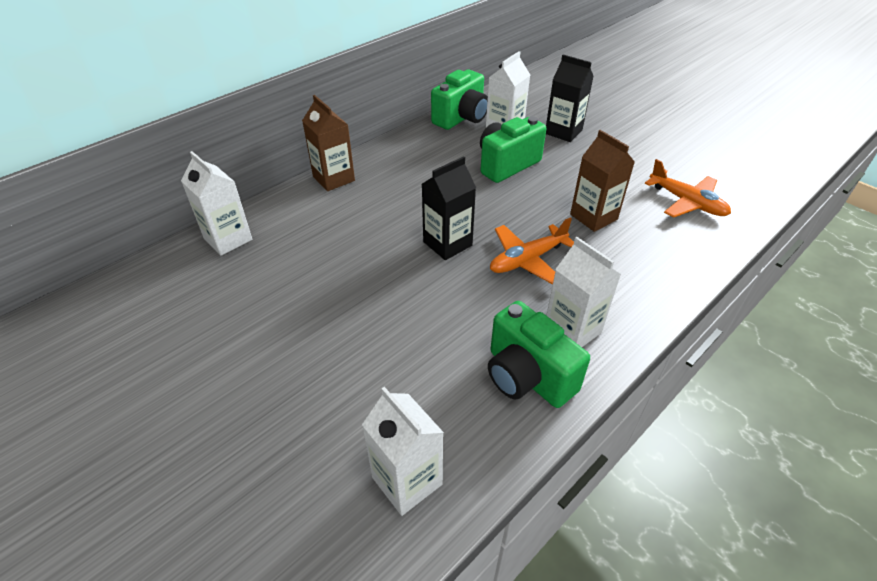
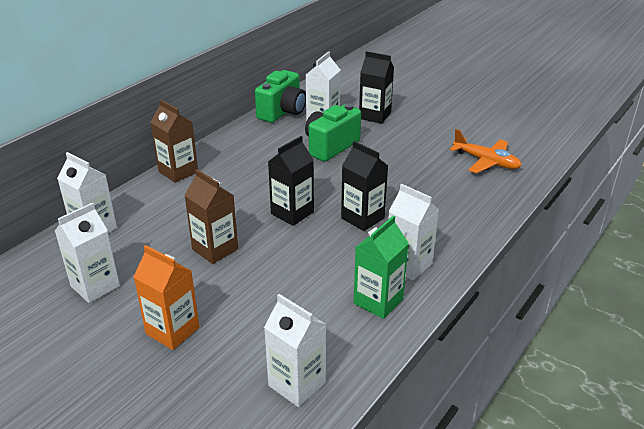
camera: 10 degrees left, 10 degrees down
green camera [488,301,590,408] -> green carton [354,216,409,319]
orange plane [490,217,574,284] -> black carton [341,141,388,231]
brown carton [570,130,635,232] -> brown carton moved to [184,169,238,264]
none -> white carton [55,202,120,303]
none -> orange carton [134,245,199,350]

